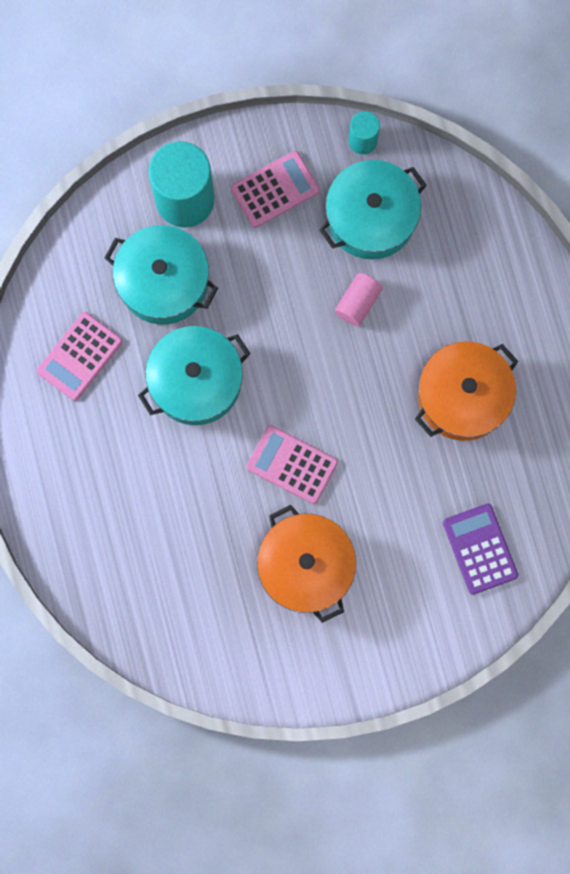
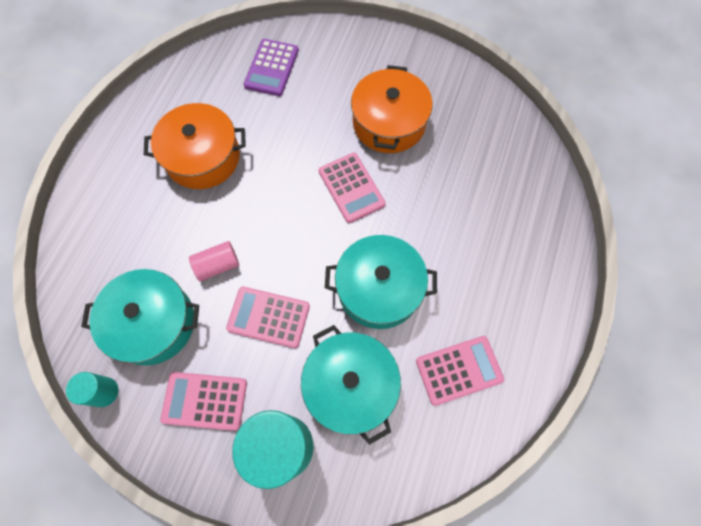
camera: 145 degrees left, 10 degrees down
none -> pink calculator [226,287,310,348]

